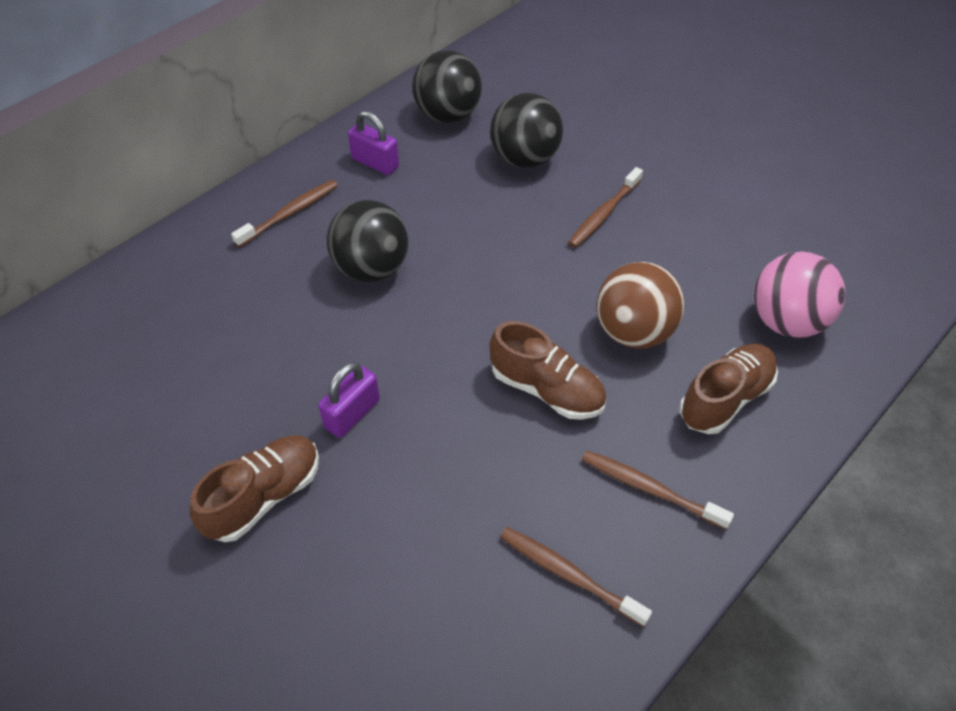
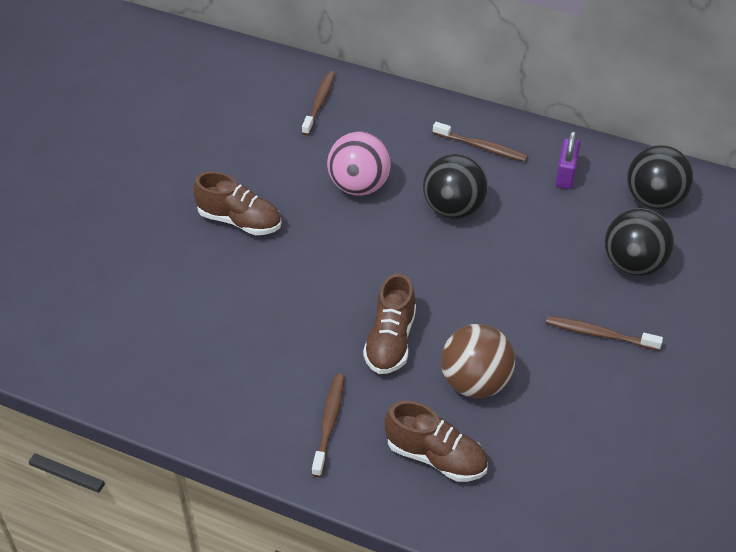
camera: 70 degrees right, 5 degrees down
purple padlock [318,362,380,438] -> none
brown toothbrush [500,527,652,627] -> brown toothbrush moved to [302,71,335,135]
pink ball [754,251,845,338] -> pink ball moved to [327,132,391,196]

